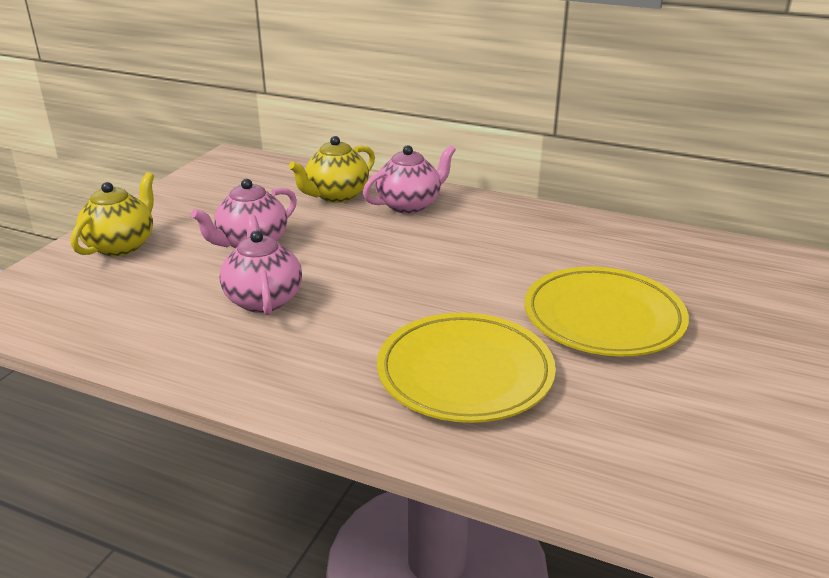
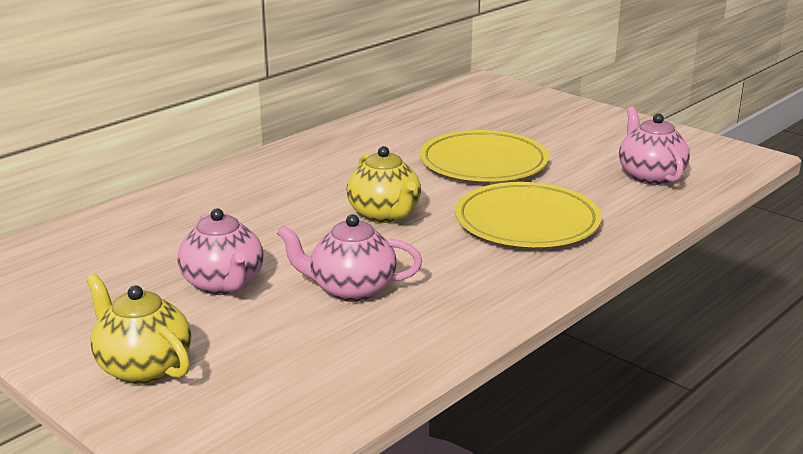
camera: 70 degrees left, 5 degrees down
yellow teapot [289,136,375,203] -> yellow teapot moved to [347,146,421,223]
pink teapot [363,145,456,214] -> pink teapot moved to [619,106,690,185]

